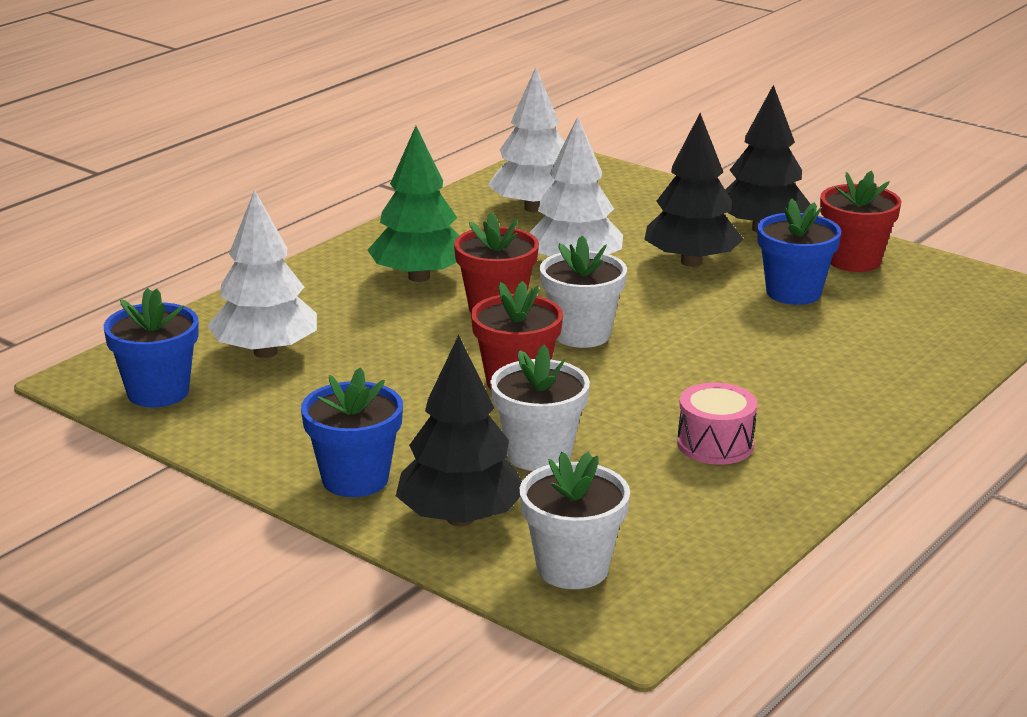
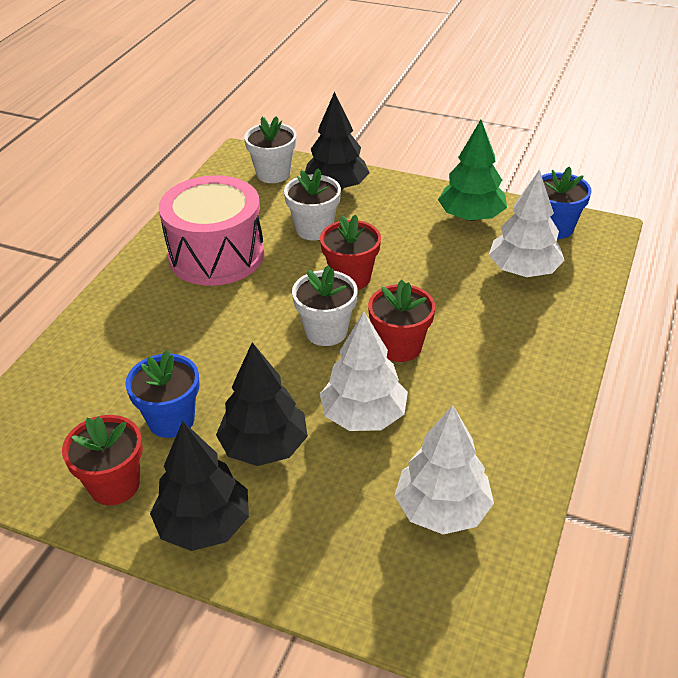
camera: 165 degrees right, 15 degrees up
blue flower pot [301,367,403,497] -> none
green tree [368,126,459,282] -> green tree moved to [438,120,507,221]
pink drum [677,382,757,465] -> pink drum [159,175,264,286], size x2.12

